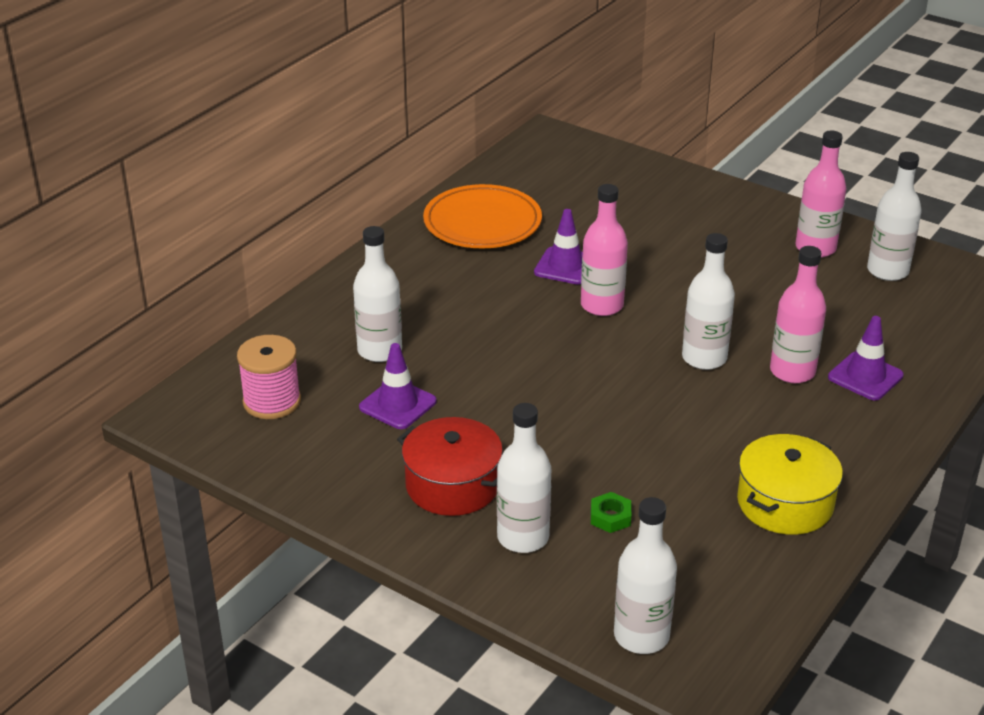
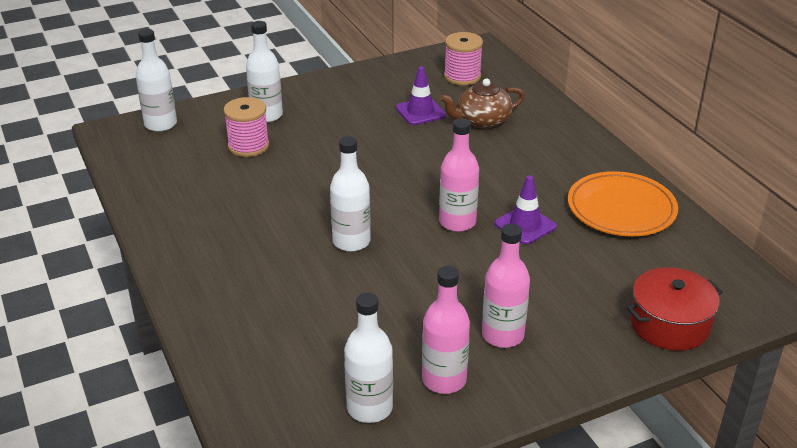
camera: 120 degrees right, 0 degrees up
white bottle [353,226,402,362] -> brown teapot [440,78,525,128]
red pot [397,417,503,516] -> red pot moved to [627,267,723,351]
green nut [591,492,631,533] -> pink spool [224,97,269,157]
yellow pot [737,434,843,535] -> none
pink bottle [770,246,826,383] -> pink bottle moved to [482,224,530,348]
purple traffic cone [828,316,904,401] -> none

